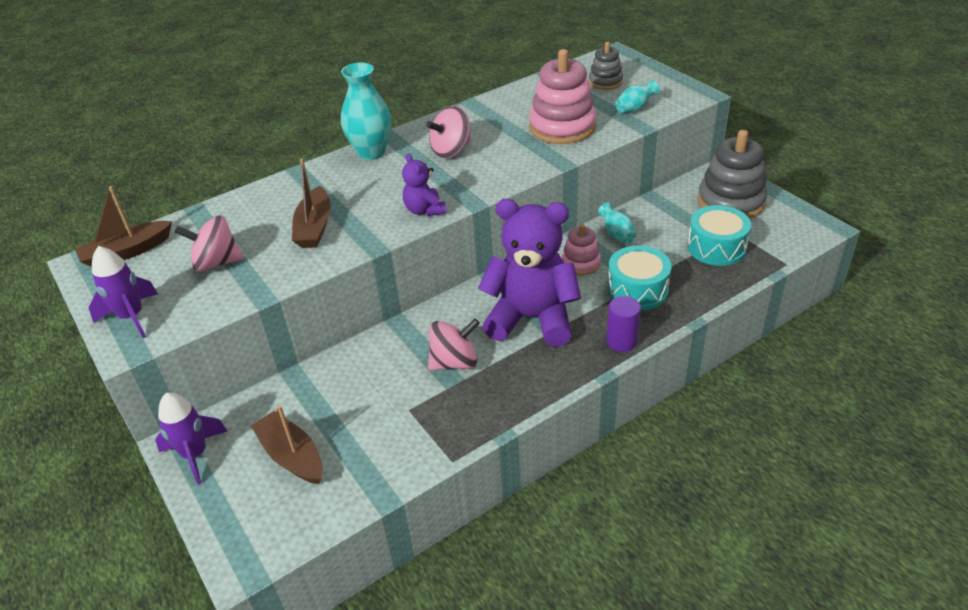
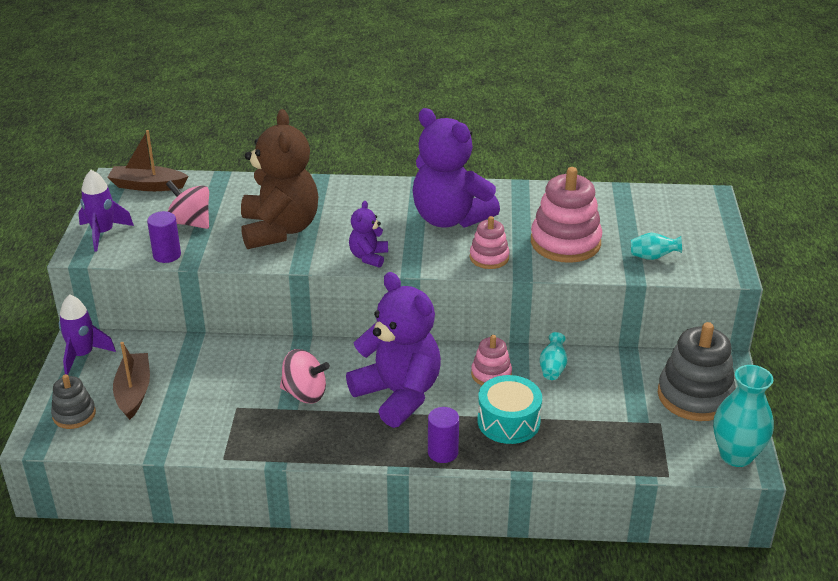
camera: 35 degrees right, 5 degrees down
brown boat [292,159,331,248] -> brown teddy bear [241,109,318,249]
turquoise vase [341,63,391,160] -> turquoise vase moved to [713,365,774,467]
pink spinning top [426,106,471,158] -> purple teddy bear [412,108,500,227]
grey stacking toy [589,42,623,90] -> grey stacking toy moved to [51,374,96,429]
turquoise drum [687,205,751,266] -> none
none -> purple cylinder [147,211,181,263]
none -> pink stacking toy [470,216,510,269]

